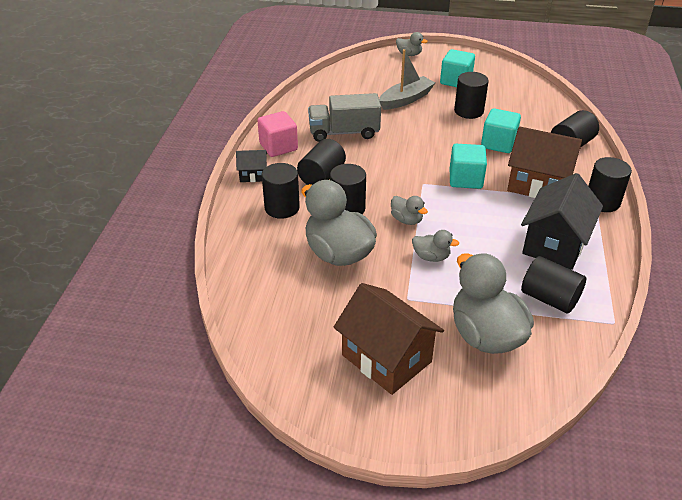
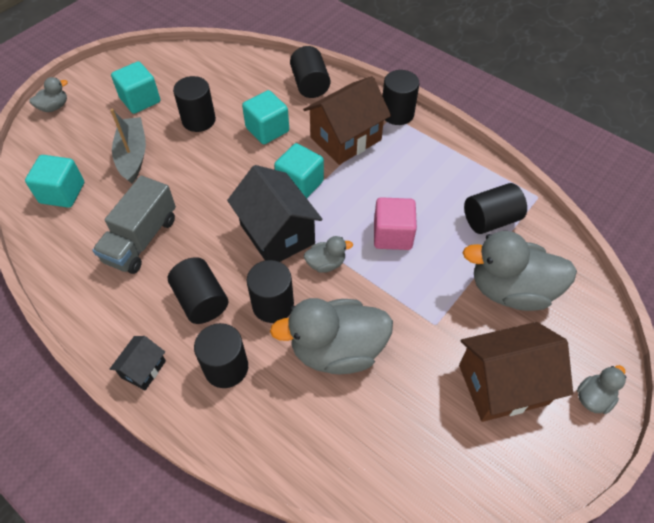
camera: 60 degrees left, 15 degrees up
pink cube [257,111,298,157] -> pink cube moved to [374,197,417,250]
grey duck [412,230,459,262] -> grey duck moved to [577,365,626,414]
black house [521,173,603,270] -> black house moved to [227,165,323,262]
none -> turquoise cube [25,155,84,208]

